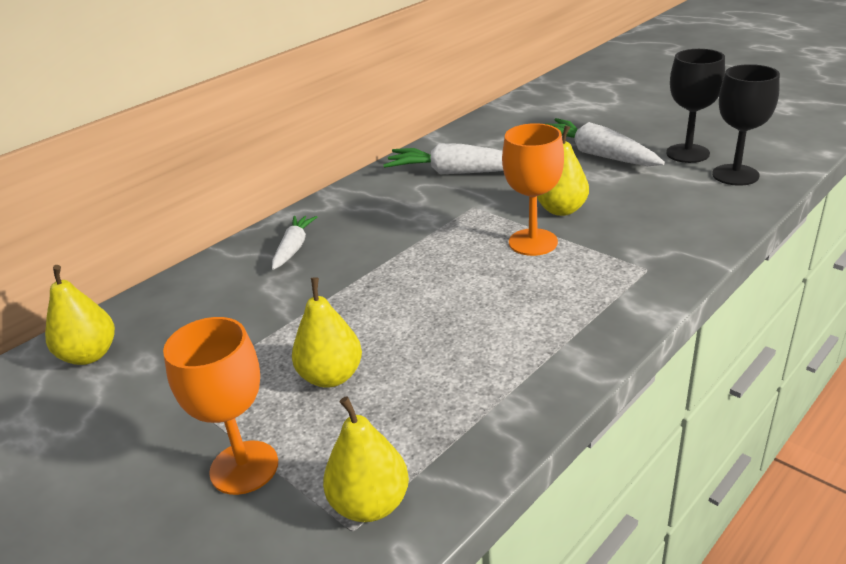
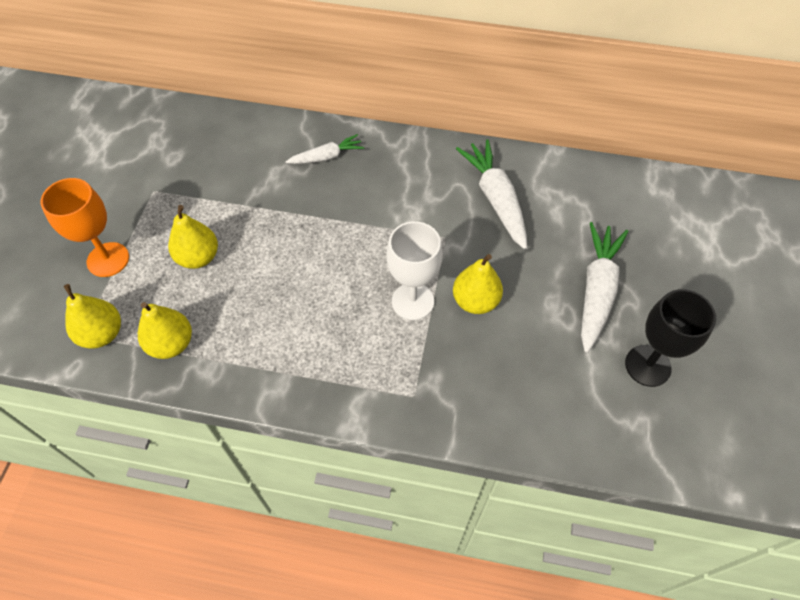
camera: 55 degrees right, 25 degrees up
yellow pear [45,265,115,365] -> yellow pear moved to [138,302,192,359]
orange goblet [502,123,564,256] -> white goblet [386,221,442,320]
black goblet [712,64,780,186] -> none

